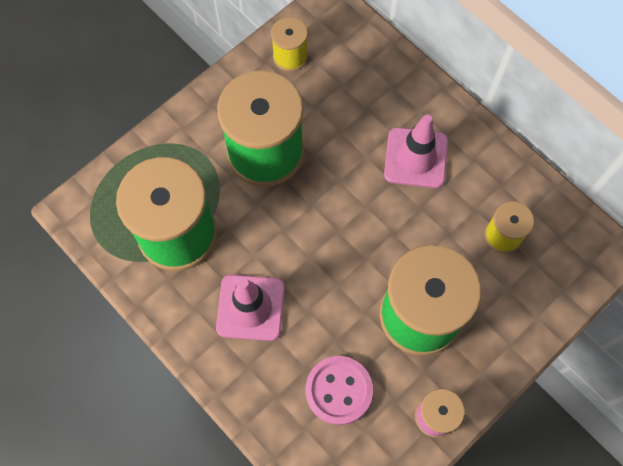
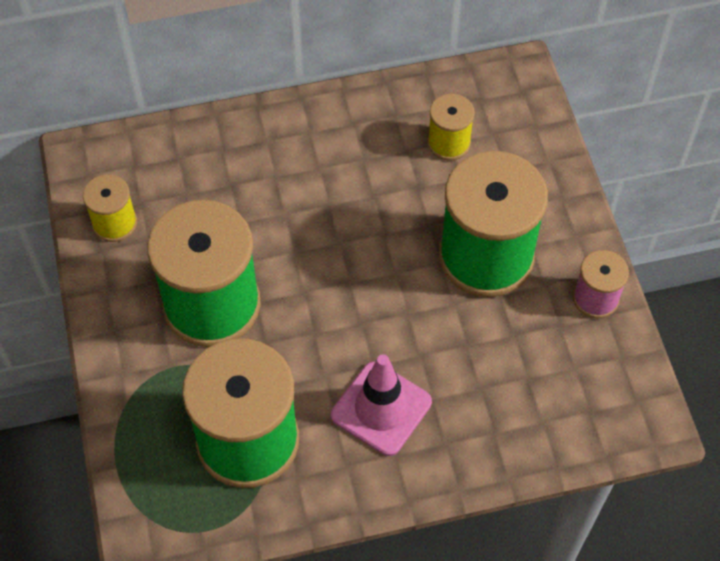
camera: 60 degrees left, 10 degrees down
pink button [306,356,373,425] -> none
pink traffic cone [384,115,448,188] -> none

